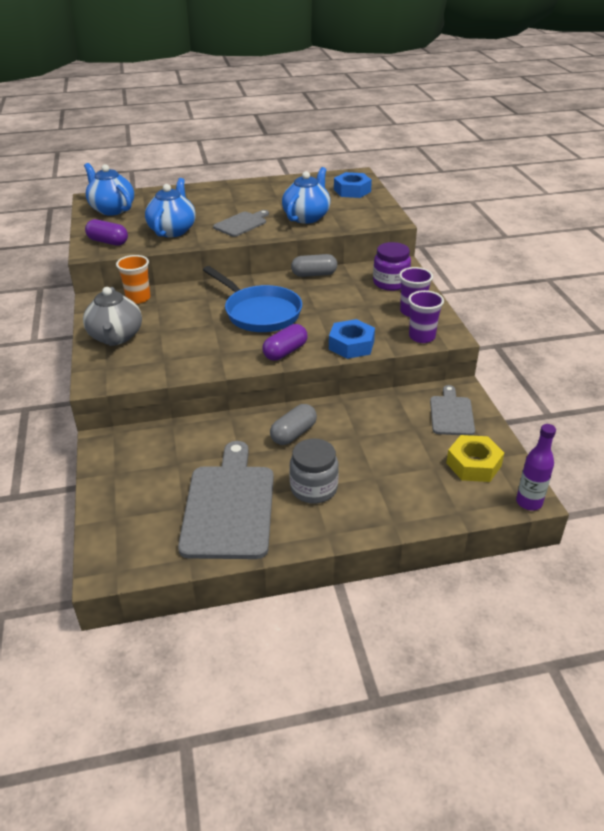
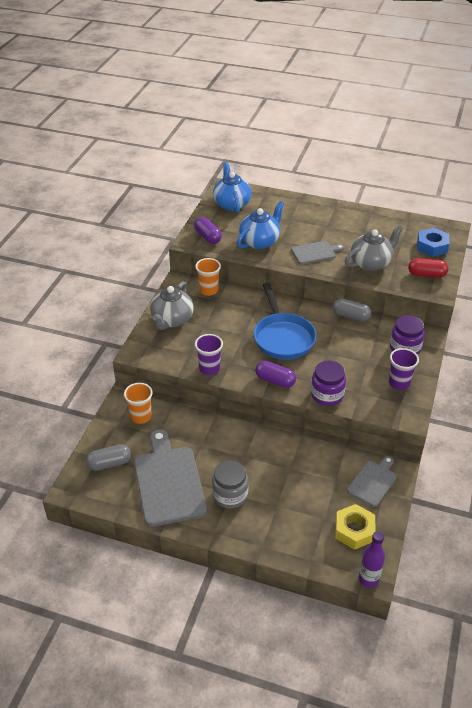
camera: 30 degrees right, 5 degrees up
grey cutting board [178,441,274,559] -> grey cutting board turned 45 degrees counterclockwise [134,429,207,527]
purple capsule [263,324,308,361] -> purple capsule turned 45 degrees clockwise [255,361,296,388]
grey capsule [270,404,317,445] -> grey capsule moved to [86,444,131,471]
blue teapot [282,167,331,224] -> grey teapot [345,225,403,271]
blue nut [329,319,375,359] -> purple jar [311,361,346,406]
purple cup [408,290,444,343] -> purple cup moved to [195,334,223,375]
none -> orange cup [124,383,152,424]
none -> red capsule [408,258,449,278]

